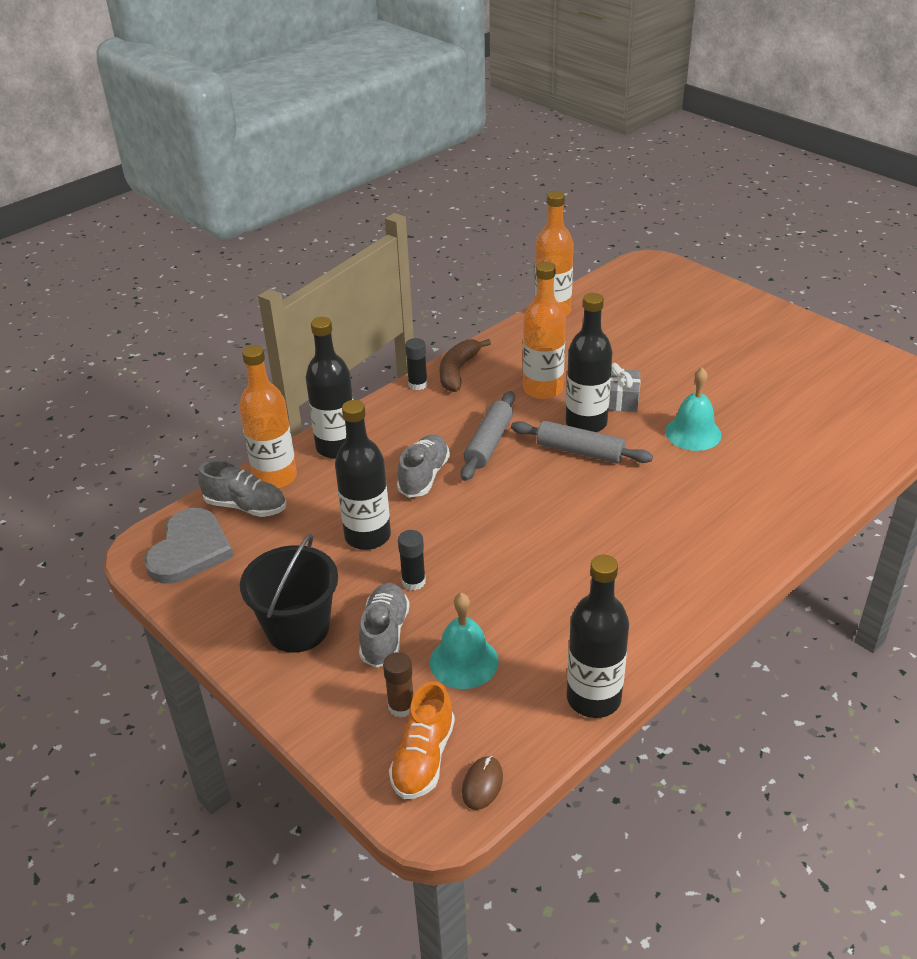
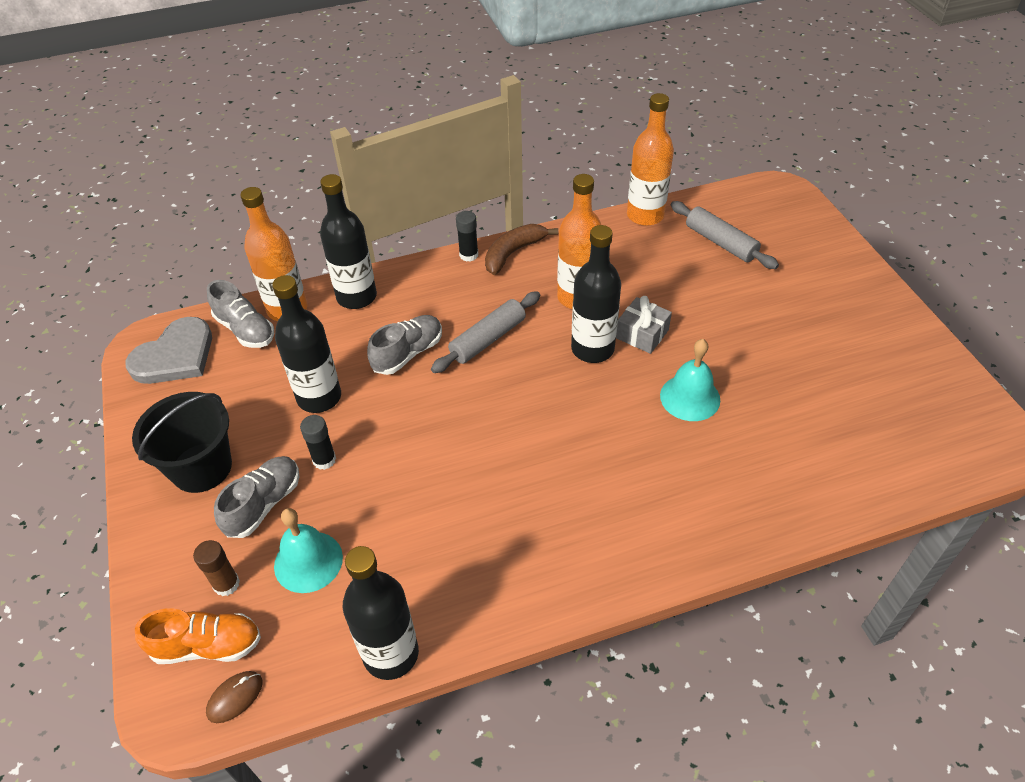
camera: 25 degrees right, 10 degrees up
orange shoe [389,681,455,799] -> orange shoe turned 135 degrees counterclockwise [135,608,261,664]
grey rolling pin [511,421,653,463] -> grey rolling pin moved to [671,201,779,269]

